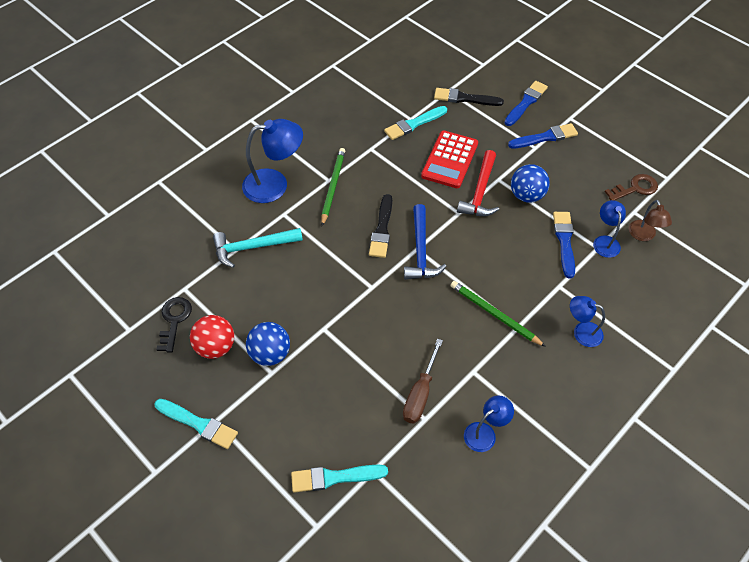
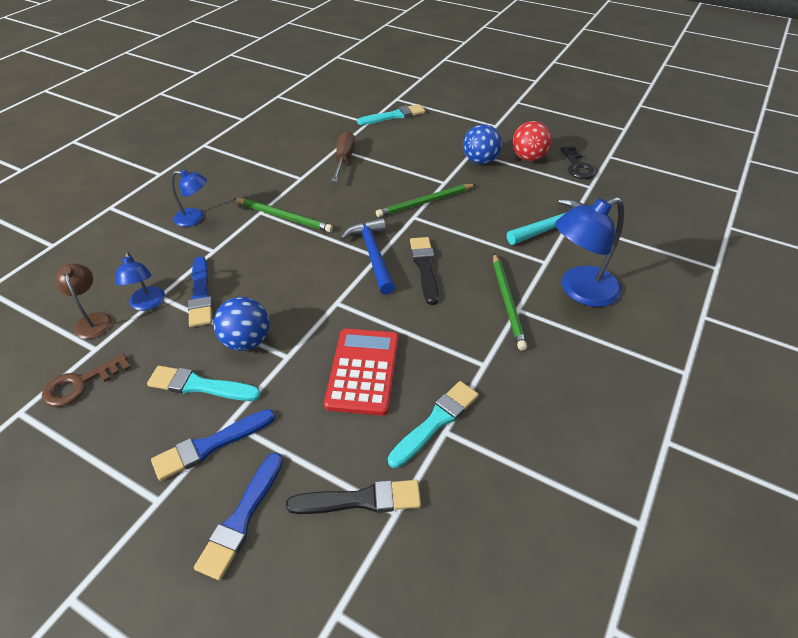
camera: 165 degrees right, 10 degrees down
turquoise brush [154,399,238,449] -> turquoise brush moved to [147,366,261,401]
red hammer [457,150,499,216] -> none
blue lamp [464,396,514,452] -> none
none -> green pencil [376,184,476,217]

